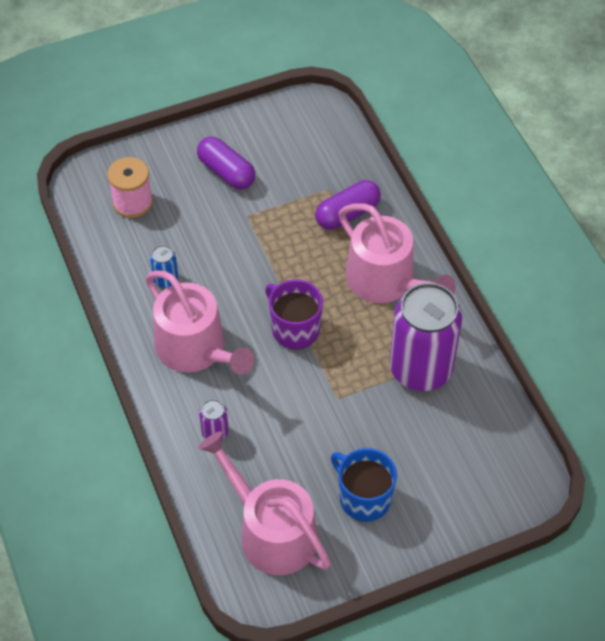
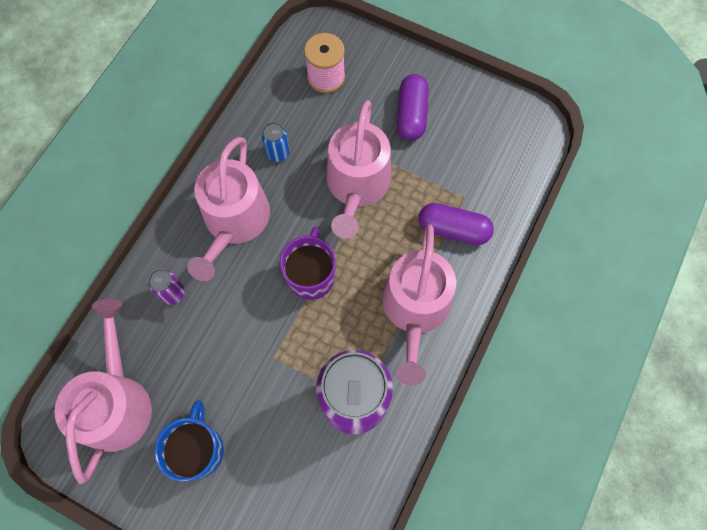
camera: 50 degrees right, 15 degrees up
none -> pink watering can [326,100,391,239]

